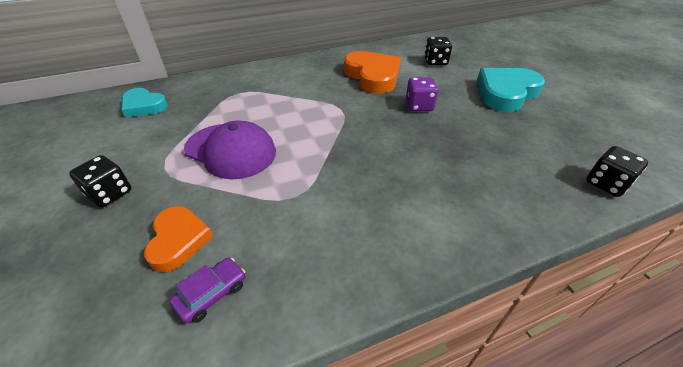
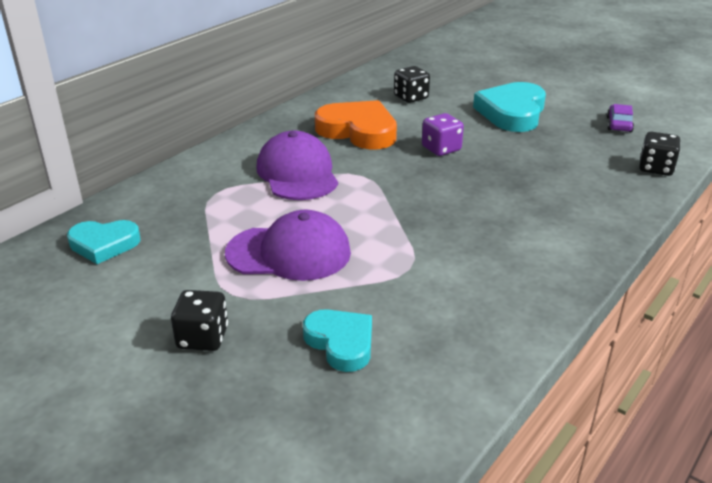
camera: 30 degrees left, 10 degrees down
orange heart [144,206,213,272] -> turquoise heart [303,309,372,372]
purple car [169,258,246,323] -> purple car moved to [607,104,634,132]
none -> purple cap [256,131,338,200]

